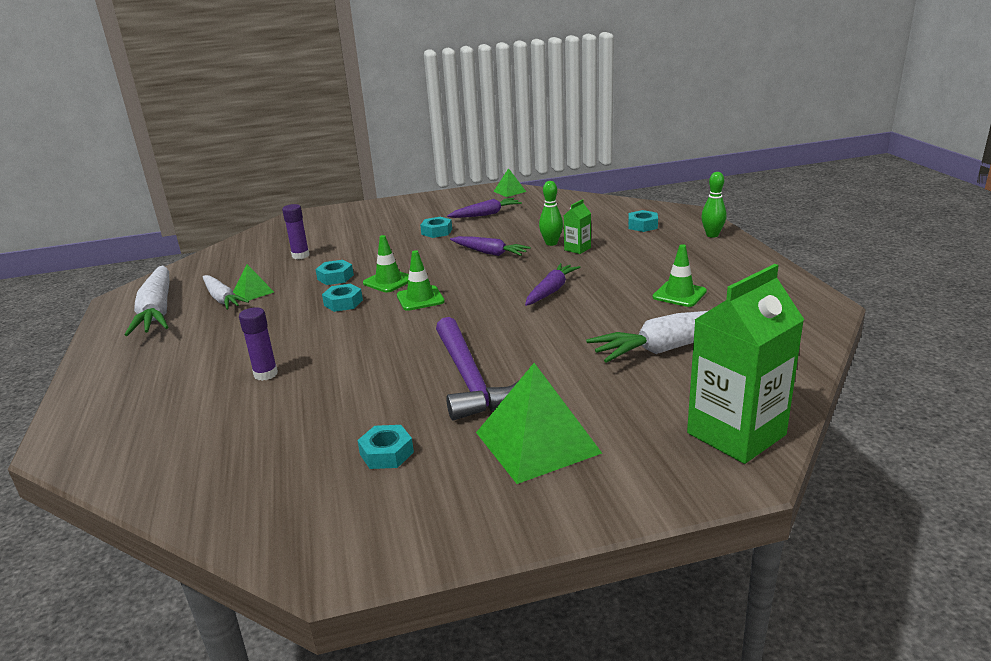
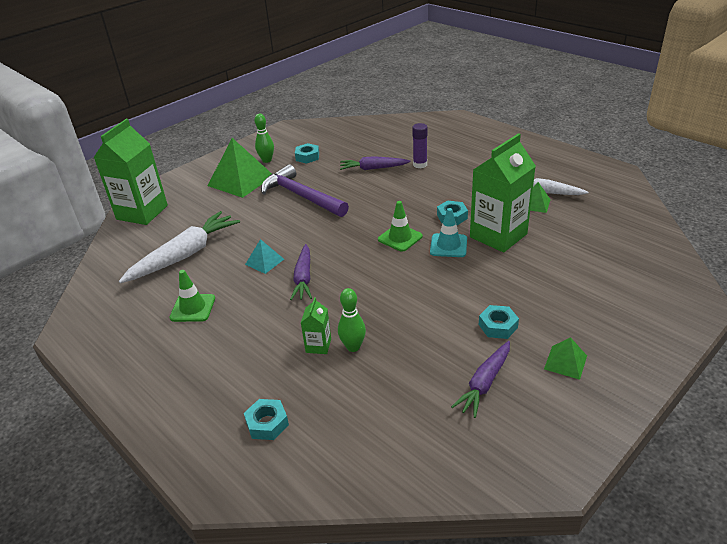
camera: 150 degrees right, 10 degrees up
white carrot [125,265,169,336] -> none
purple glue stick [282,204,310,259] -> none
turquoise nut [315,260,354,285] -> green carton [470,133,536,253]
green traffic cone [363,235,409,292] -> turquoise traffic cone [430,208,467,257]
purple carrot [450,236,531,256] -> purple carrot moved to [340,156,411,170]
green pyramid [493,168,526,197] -> green pyramid moved to [544,337,587,380]
green bowling pin [701,172,727,238] -> green bowling pin moved to [254,114,274,163]
none -> turquoise pyramid [245,239,284,274]

